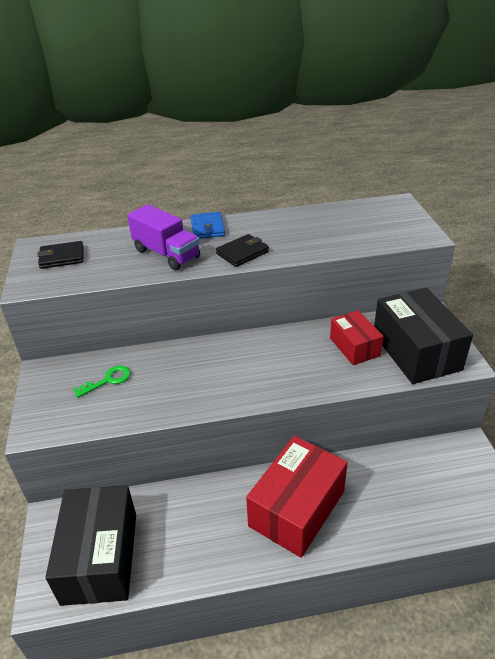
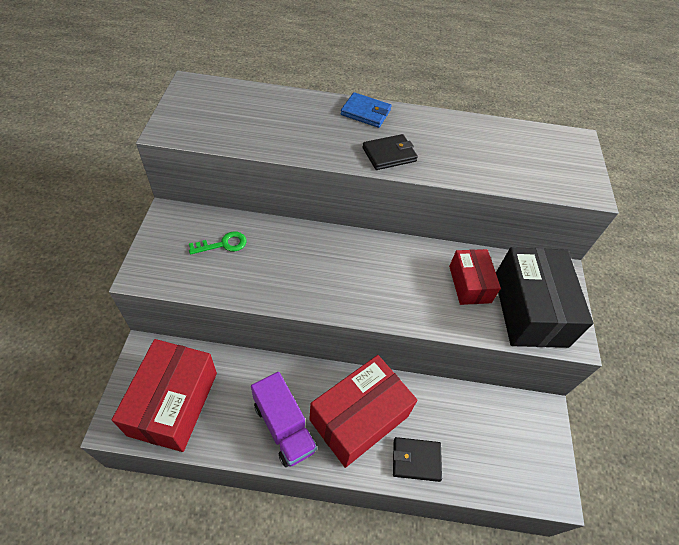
camera: 10 degrees right, 15 degrees up
black wallet [37,241,83,269] -> black wallet moved to [393,437,442,482]
black box [45,485,136,606] -> red box [112,339,217,452]
purple truck [127,204,200,270] -> purple truck moved to [251,372,317,467]
blue wallet [190,212,225,239] -> blue wallet turned 75 degrees counterclockwise [341,92,392,128]

